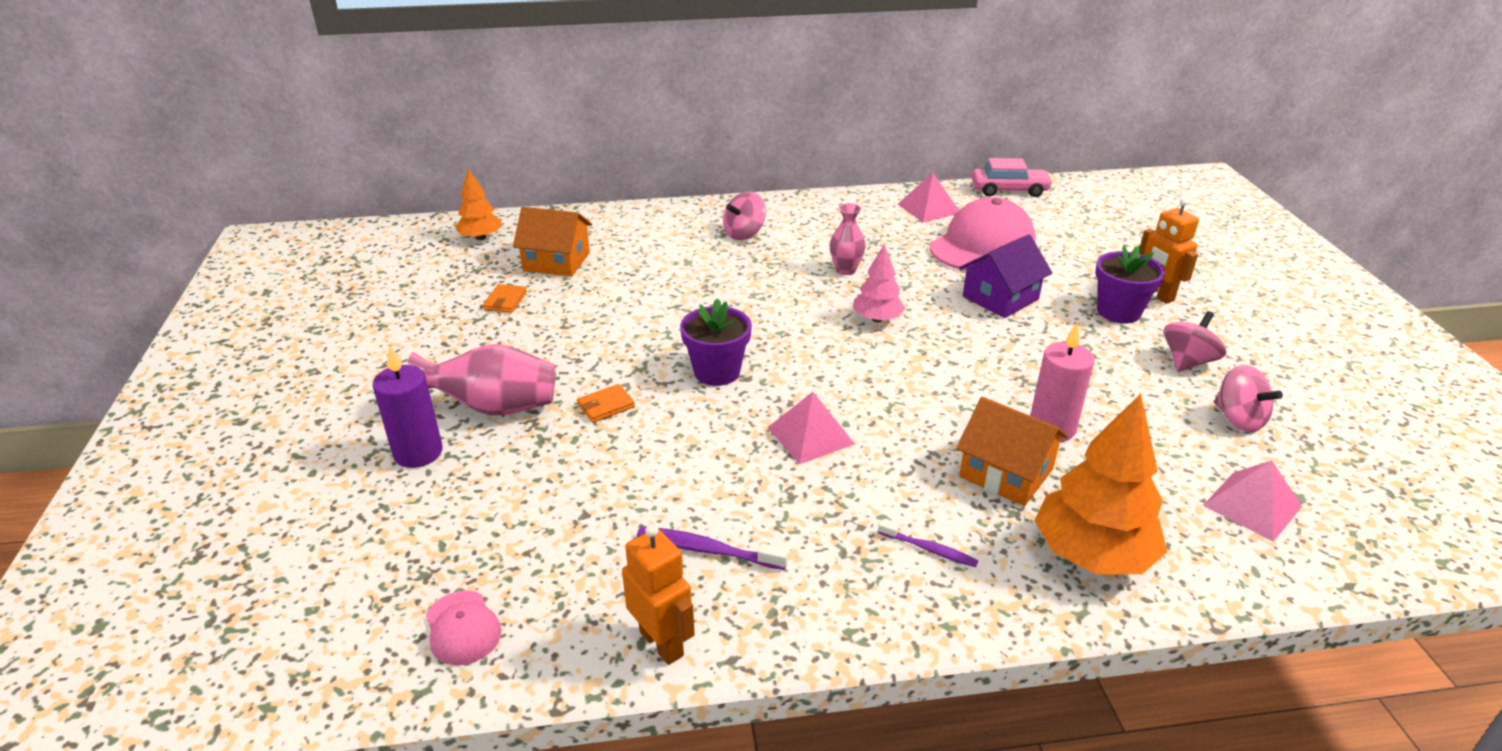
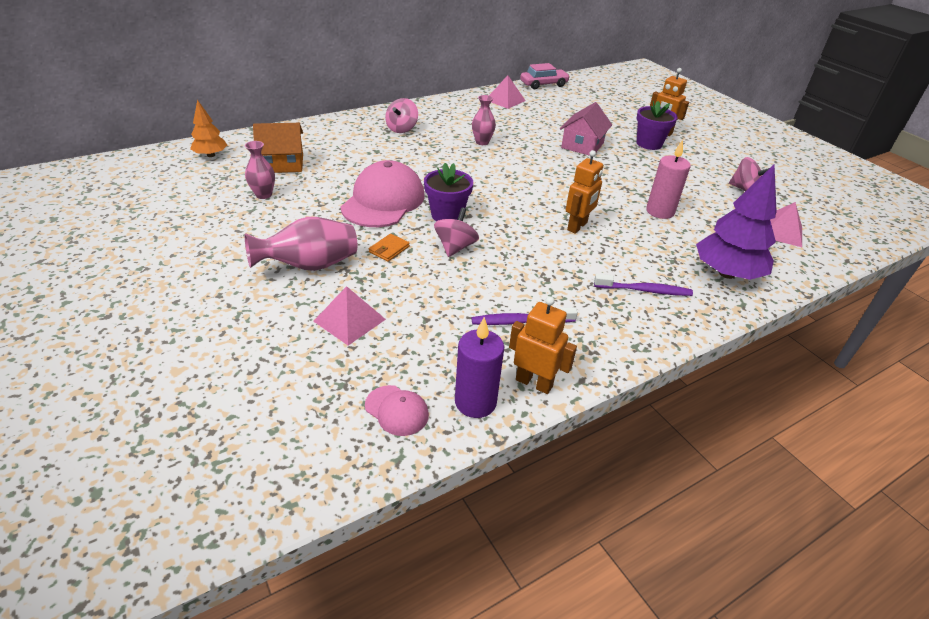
camera: 25 degrees left, 5 degrees up
purple candle [373,345,443,468] -> purple candle moved to [455,317,504,418]
orange wallet [483,284,527,313] -> pink vase [245,141,275,199]
pink pyramid [767,392,855,465] -> pink pyramid moved to [313,286,386,345]
pink tree [853,244,905,322] -> none
purple toothbrush [878,520,978,567] -> purple toothbrush [594,274,693,296], size x1.51
pink cap [930,197,1036,270] -> pink cap moved to [341,160,424,227]
orange house [956,397,1068,506] -> none
purple house [959,234,1052,318] -> pink house [560,102,612,156]
orange tree [1034,394,1167,574] -> purple tree [696,165,777,280]
pink spinning top [1164,311,1226,372] -> pink spinning top moved to [434,207,479,257]
none -> orange robot [566,150,603,234]

